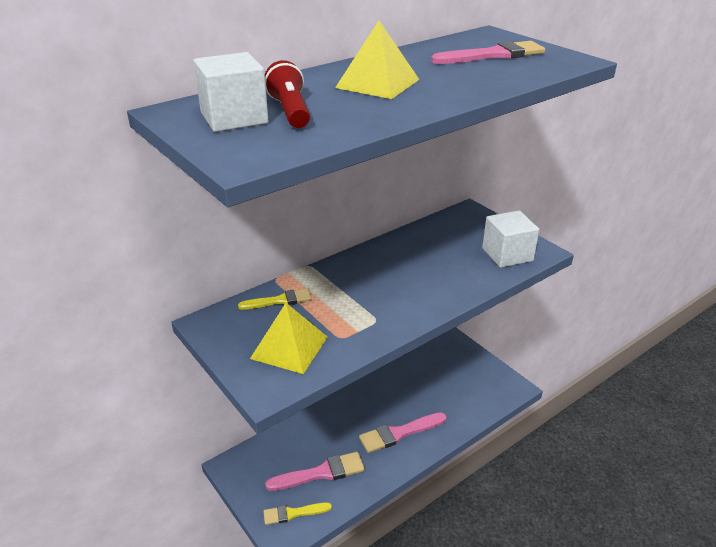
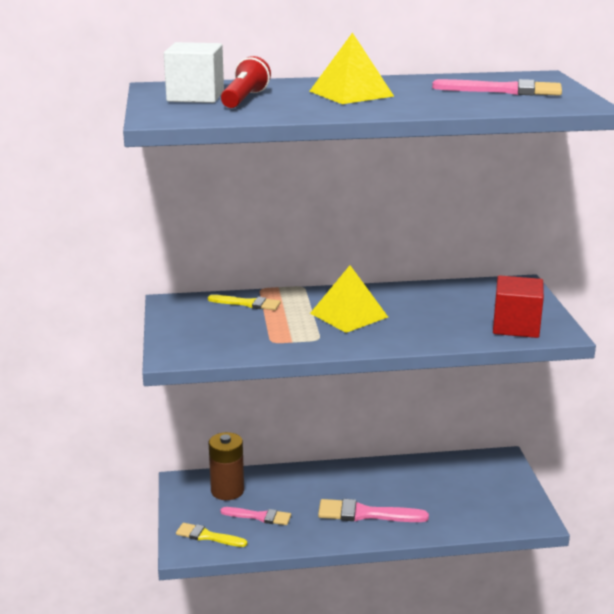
camera: 30 degrees right, 10 degrees down
yellow pyramid [250,303,327,374] -> yellow pyramid moved to [310,265,388,333]
pink brush [265,452,365,491] -> pink brush [220,507,291,525], size x0.65
white cube [482,211,539,268] -> red cube [493,275,544,338]
none -> brown battery [209,432,244,500]

